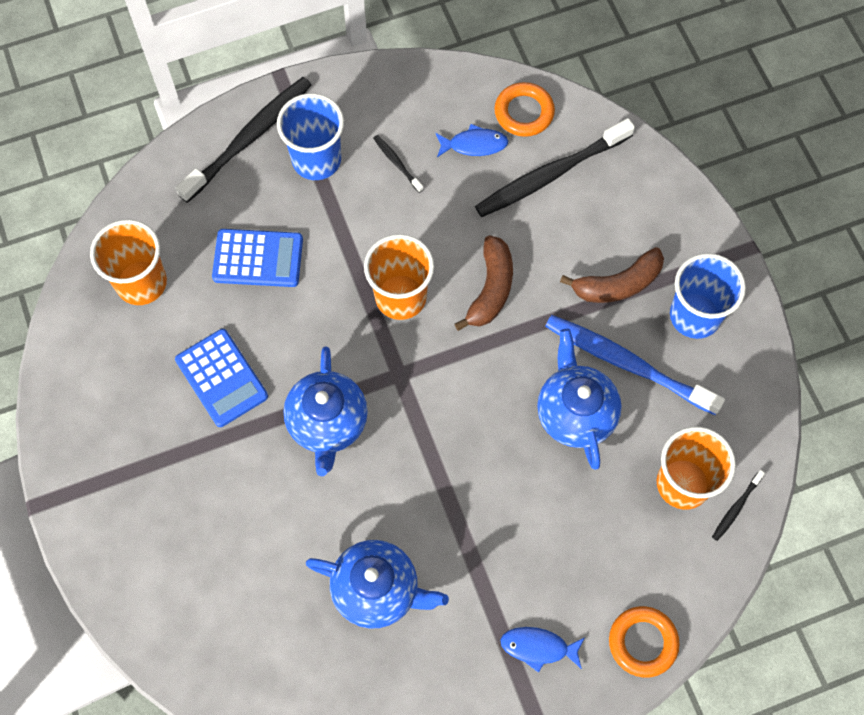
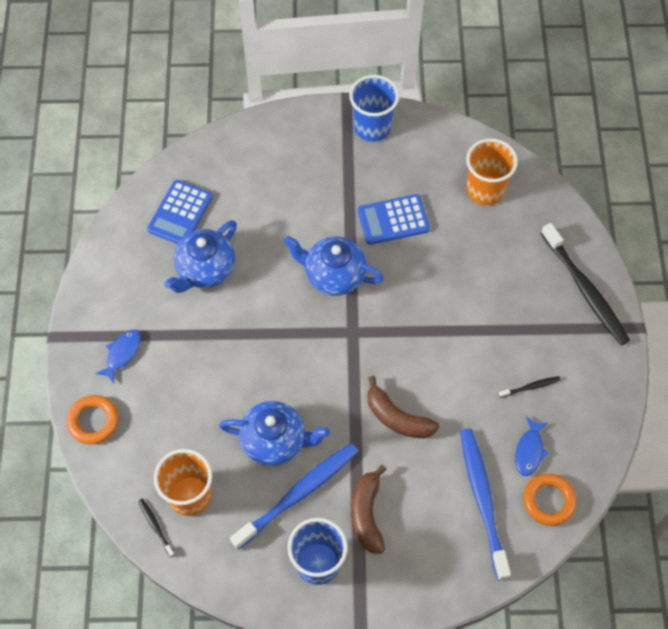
camera: 110 degrees right, 5 degrees down
blue calculator [212,229,303,287] -> blue calculator moved to [147,180,213,244]
blue cup [277,93,344,180] -> blue cup moved to [349,75,399,142]
orange cup [364,234,434,320] -> none
black toothbrush [475,118,635,217] -> blue toothbrush [460,428,511,580]

